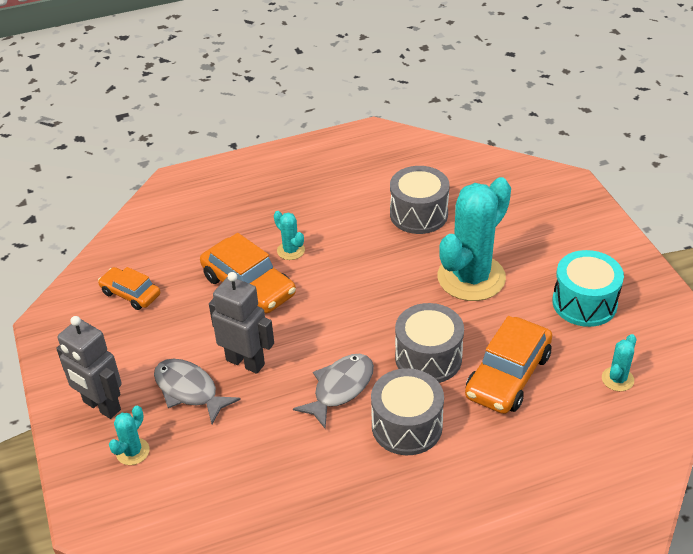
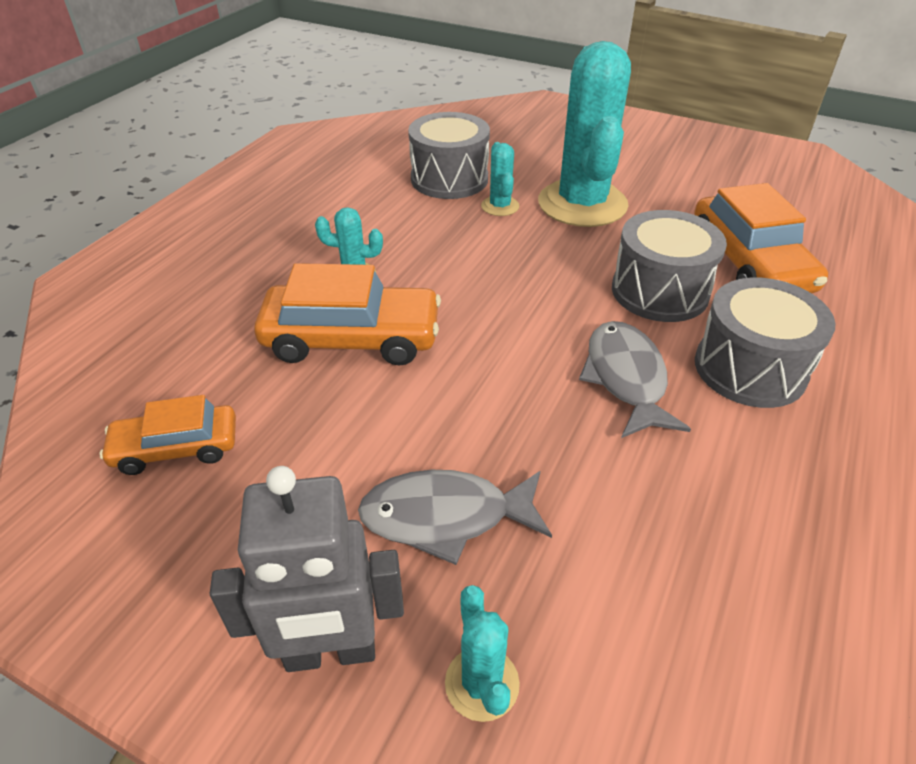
camera: 45 degrees left, 0 degrees up
grey robot [209,272,274,374] -> none
turquoise drum [552,250,624,327] -> none
turquoise cactus [602,334,636,391] -> turquoise cactus moved to [481,142,519,216]

